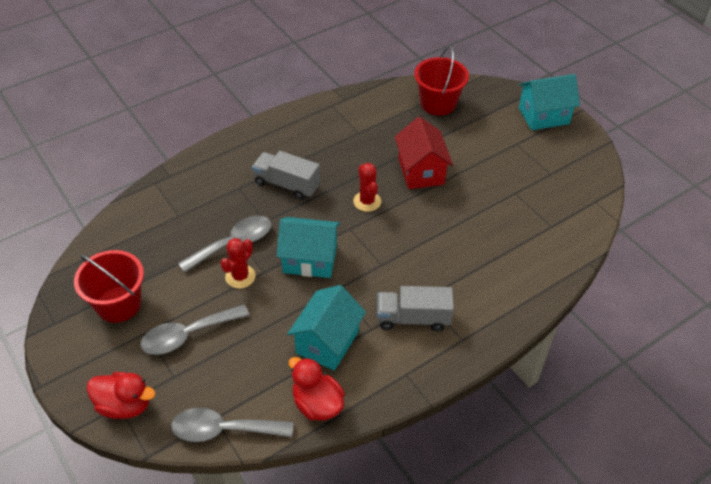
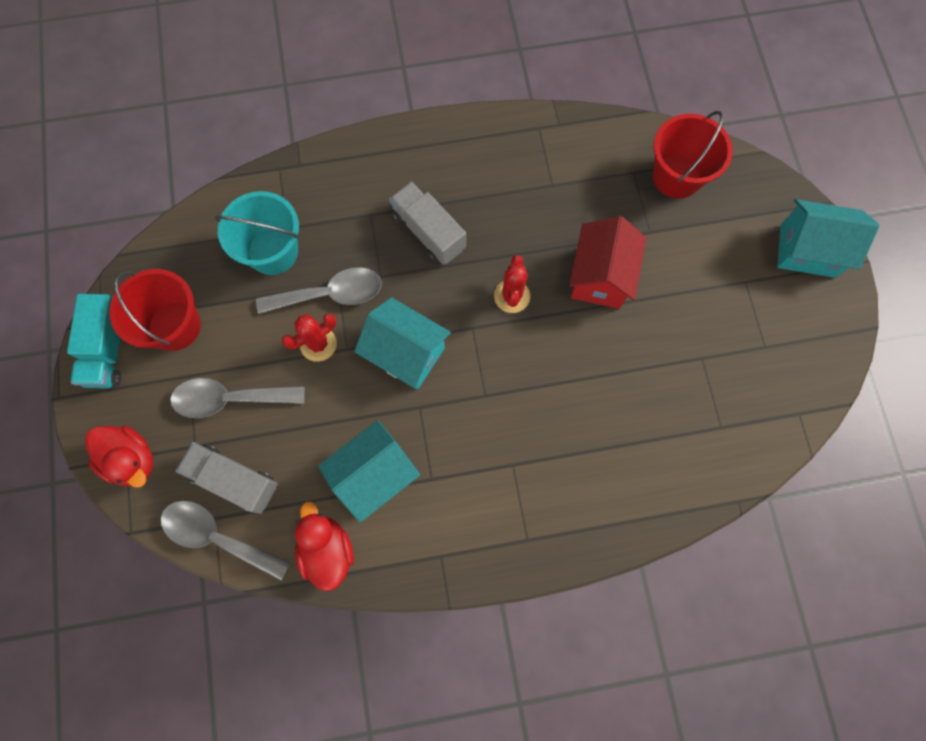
camera: 25 degrees right, 25 degrees up
grey truck [377,286,454,331] -> grey truck moved to [176,442,278,514]
none -> turquoise truck [67,294,122,388]
none -> turquoise bucket [215,191,299,275]

